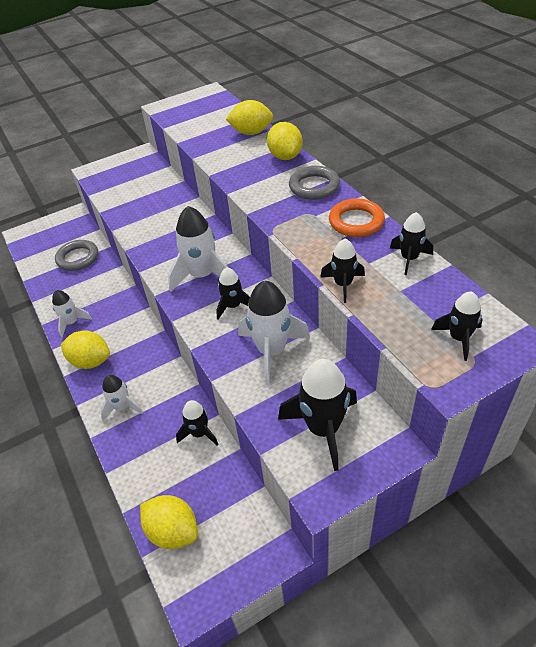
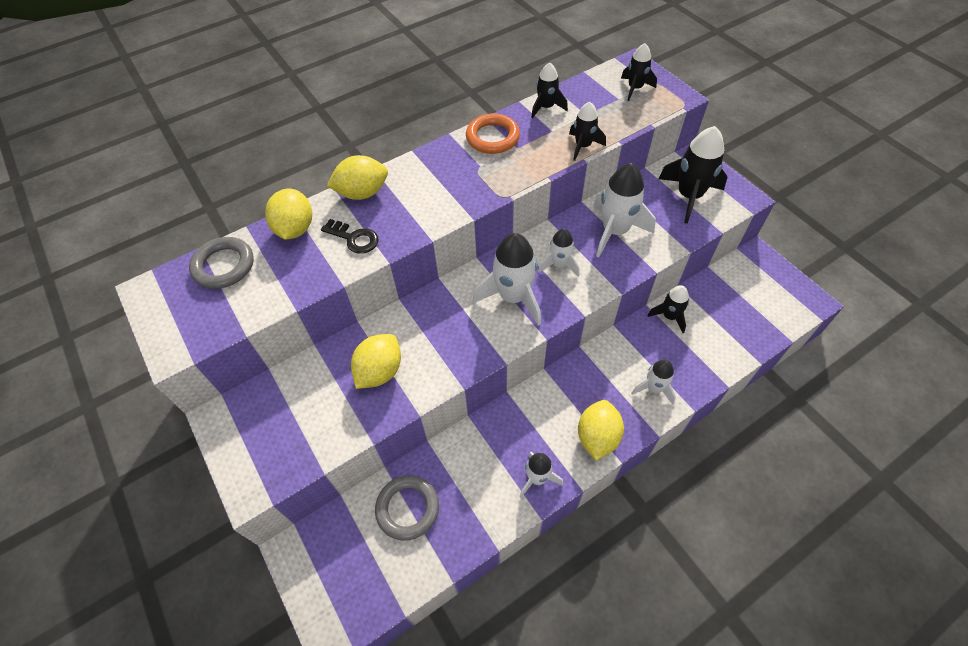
camera: 95 degrees left, 10 degrees up
yellow lemon [140,495,198,549] -> yellow lemon moved to [351,334,401,389]
black rocket [216,267,250,319] -> white rocket [538,229,579,277]
grey ring [289,166,340,200] -> grey ring moved to [189,237,254,289]
none -> black key [321,219,378,254]

